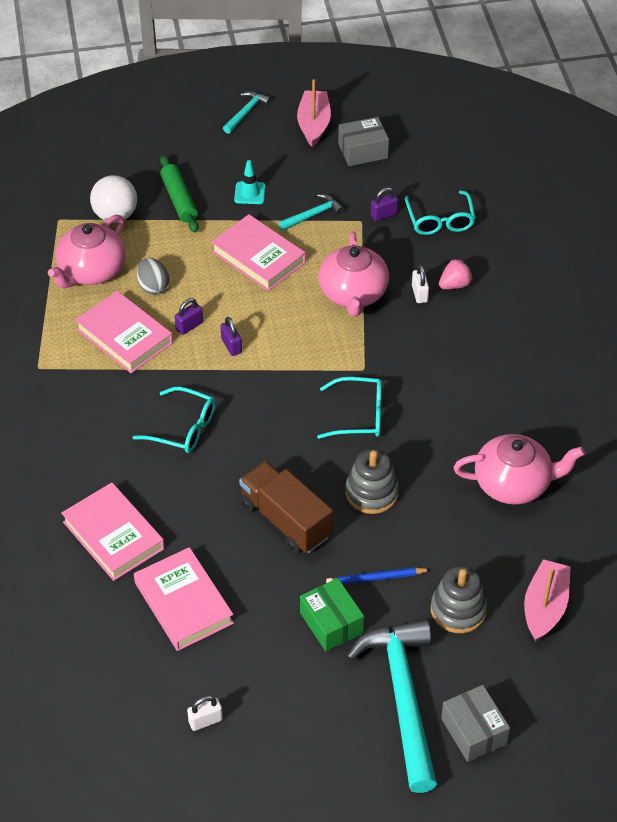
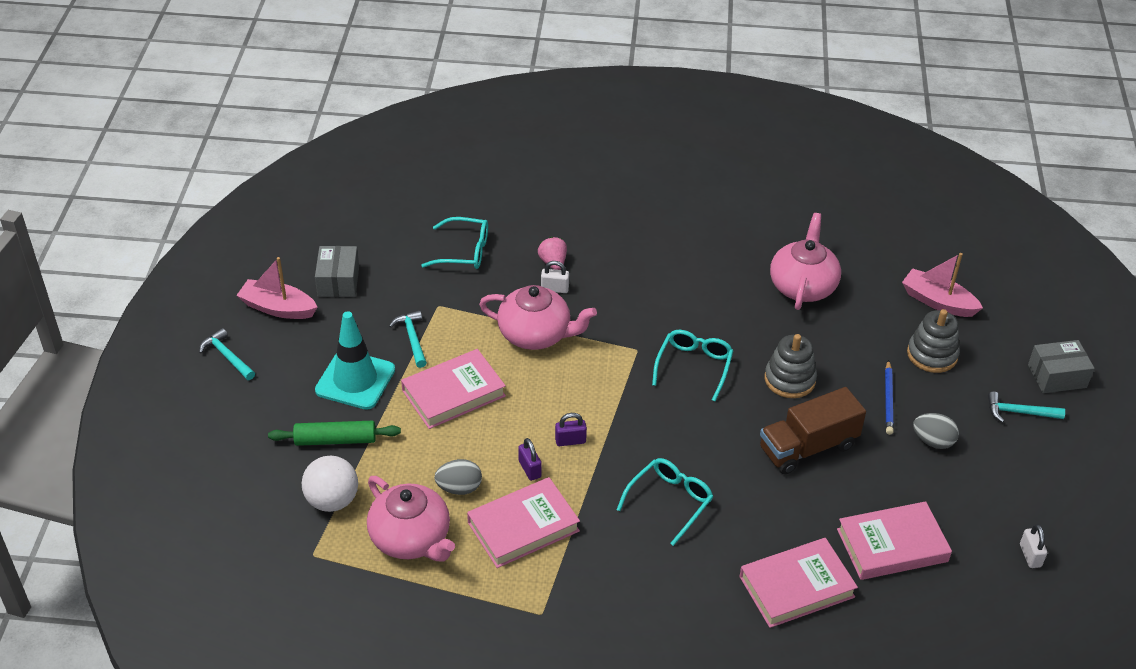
camera: 75 degrees left, 5 degrees down
turquoise traffic cone [234,160,266,204] -> turquoise traffic cone [315,311,395,410], size x1.93
green box [300,578,364,651] -> grey egg [913,413,959,449]
turquoise hammer [346,619,437,793] -> turquoise hammer [988,391,1065,423], size x0.45
purple padlock [371,187,398,221] -> none

